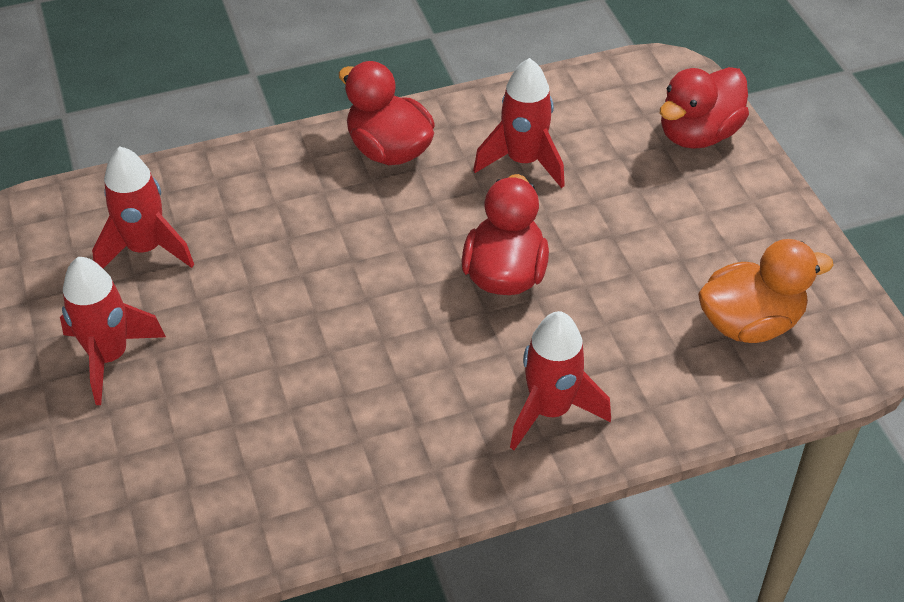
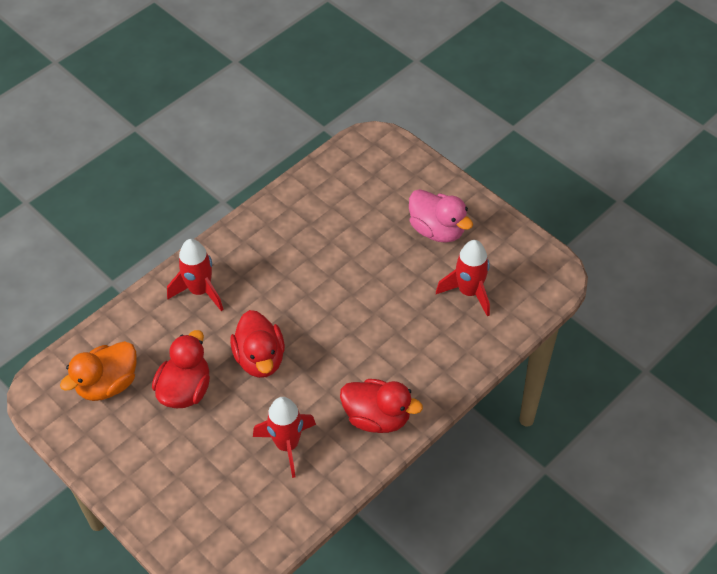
camera: 155 degrees right, 5 degrees up
red rocket [60,257,166,405] -> pink duck [409,189,473,243]
red duck [660,67,749,149] -> red duck moved to [152,330,210,408]

